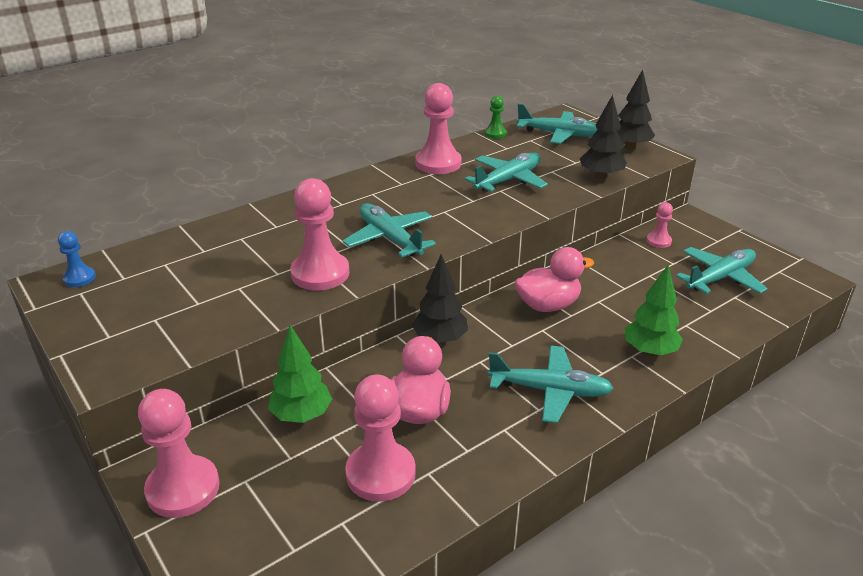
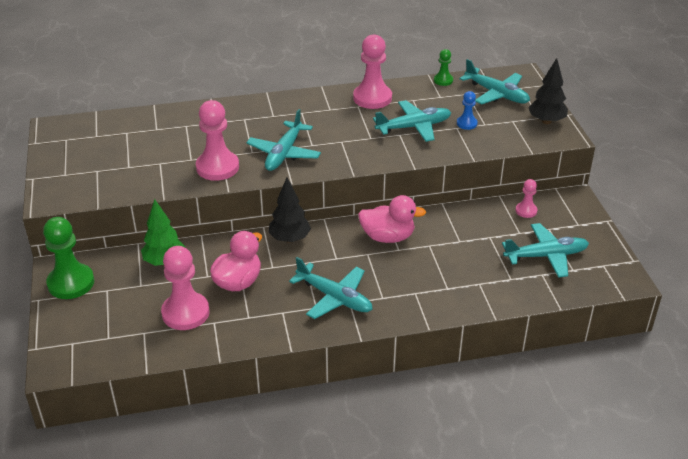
camera: 25 degrees right, 5 degrees up
blue pawn [58,231,96,287] -> blue pawn moved to [457,91,478,130]
pink pawn [138,389,220,518] -> green pawn [43,217,94,299]
turquoise plane [343,203,436,257] -> turquoise plane turned 150 degrees counterclockwise [246,109,321,171]
black tree [580,95,627,179] -> none
green tree [625,265,683,356] -> none

